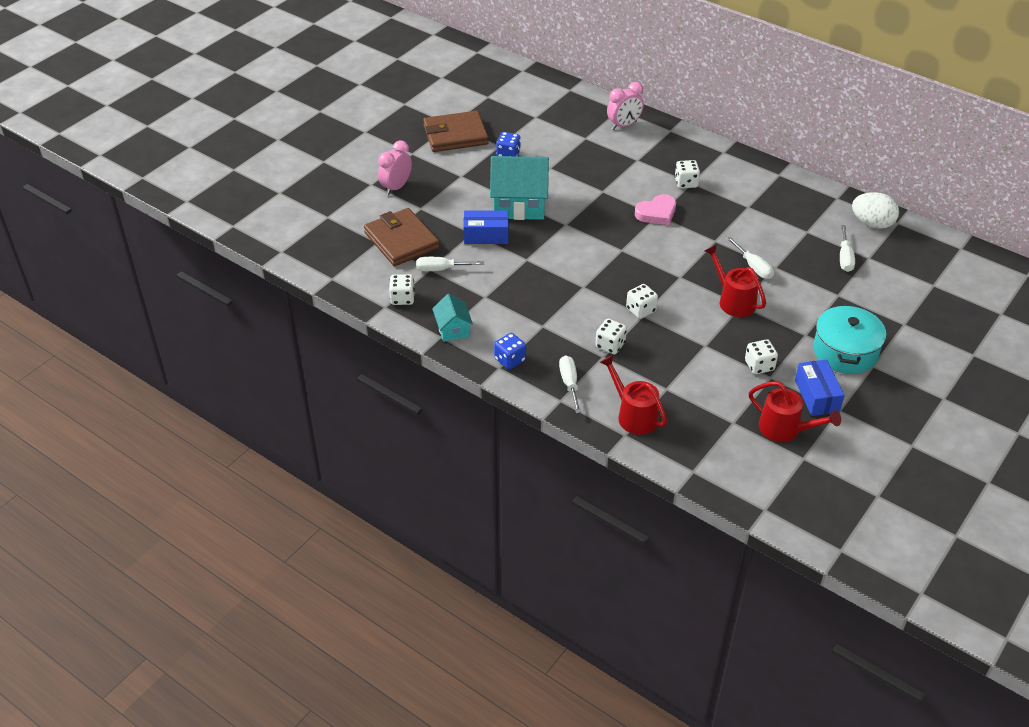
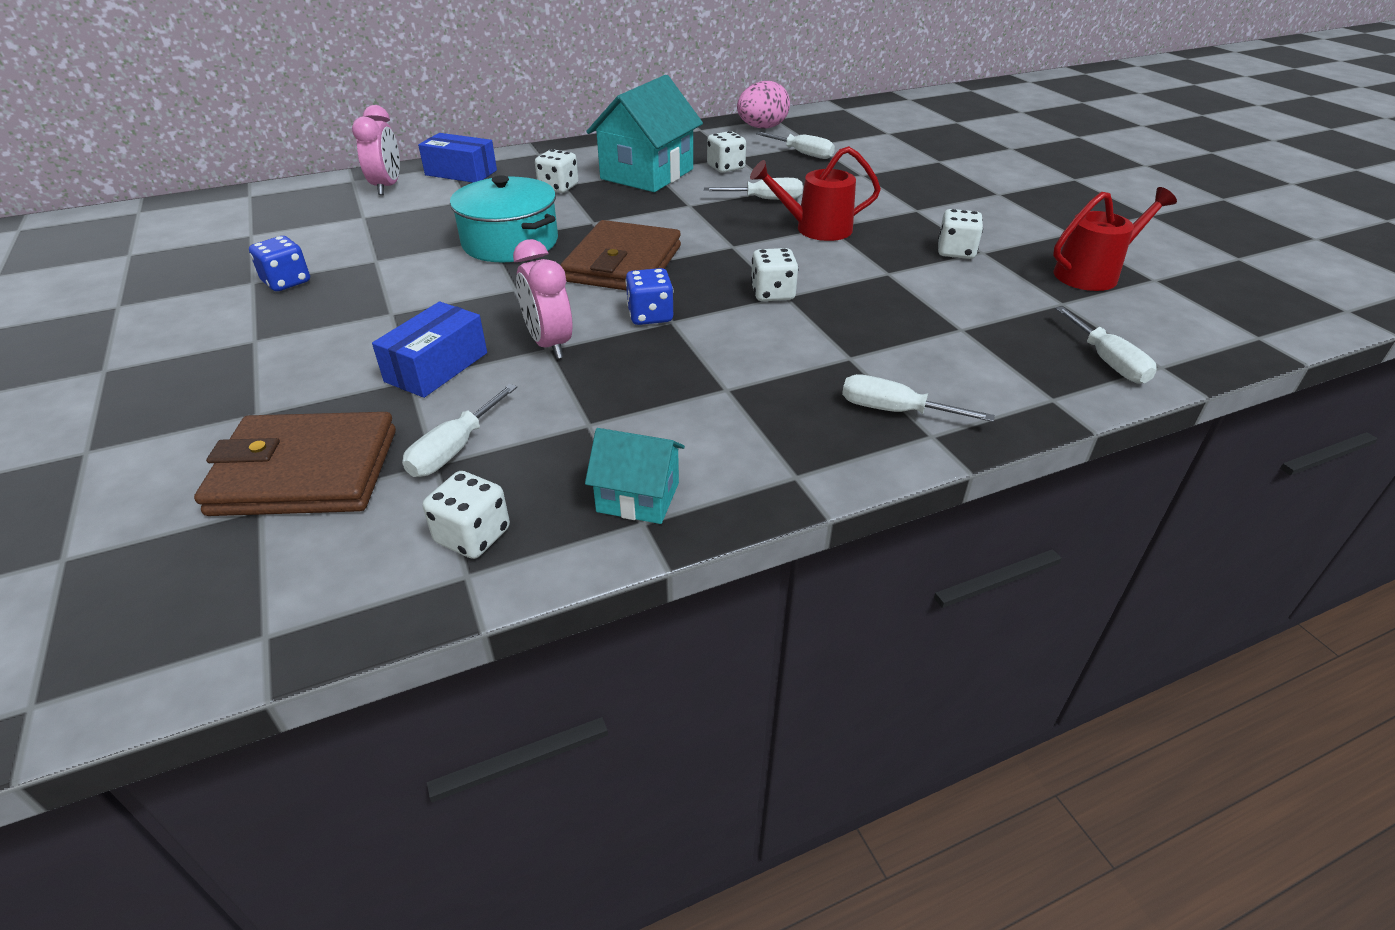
camera: 60 degrees left, 5 degrees down
pink clock [378,140,412,195] -> pink clock moved to [513,239,572,359]
brown wallet [423,111,489,152] -> brown wallet moved to [561,220,681,290]
turquoise house [490,156,549,220] -> turquoise house moved to [586,75,703,192]
blue dice [494,333,526,370] -> blue dice moved to [625,268,673,325]
white dice [595,319,627,354] -> white dice moved to [707,131,746,173]
red watering can [600,355,667,435] -> none
pink heart [635,194,676,225] -> none
blue box [795,359,845,416] -> blue box moved to [418,133,497,183]
turquoise pot [813,304,886,374] -> turquoise pot moved to [450,175,558,262]
white egg [852,192,899,229] -> pink egg [737,81,790,129]
none -> white screwdriver [1055,306,1157,384]

